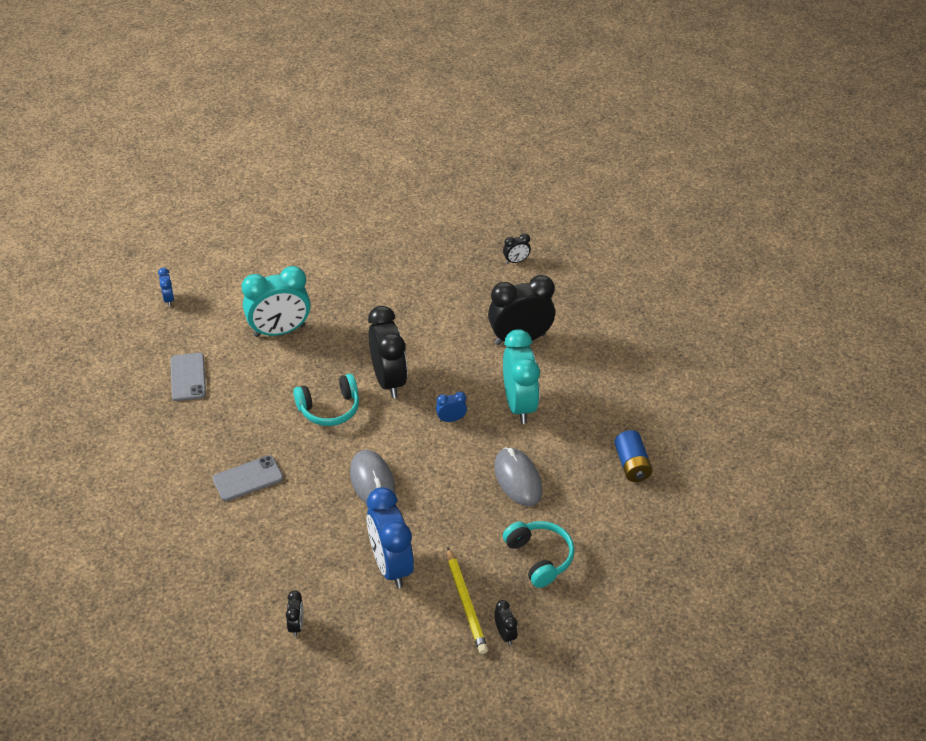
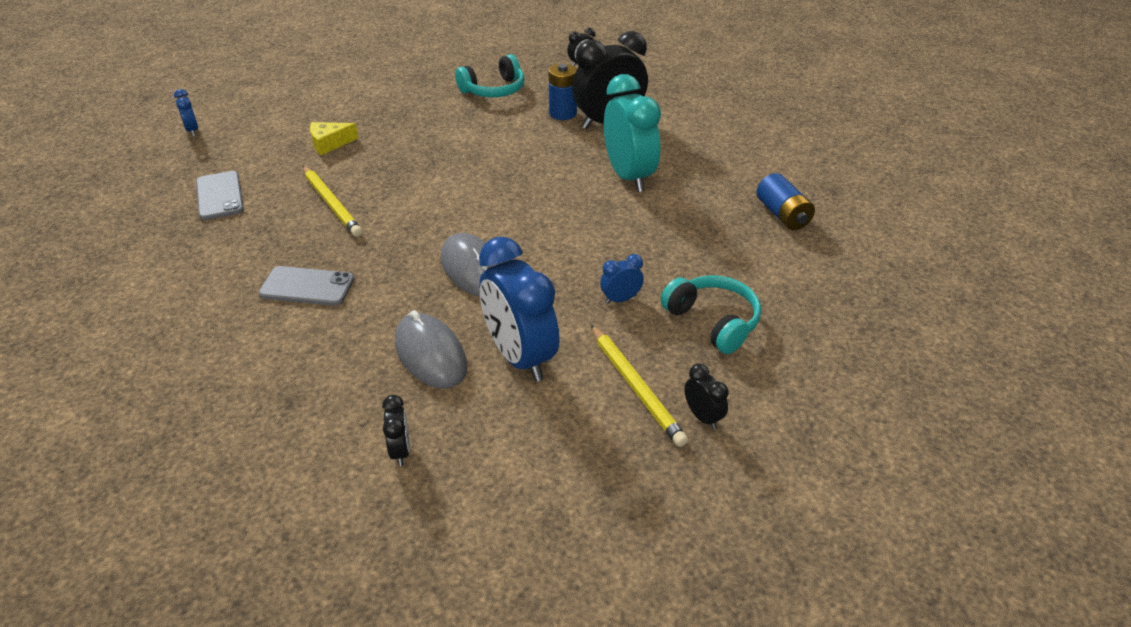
camera: 10 degrees left, 5 degrees down
grey phone [213,455,283,501] -> grey phone turned 45 degrees clockwise [258,266,354,306]
turquoise clock [242,266,310,337] -> yellow cheese [310,122,359,155]
turquoise headphones [293,374,359,426] -> turquoise headphones moved to [455,54,525,97]
black clock [368,306,407,398] -> none
blue clock [436,392,467,422] -> blue clock moved to [600,254,644,304]
grey mouse [494,447,542,506] -> grey mouse moved to [395,310,467,389]
none -> yellow pencil [303,166,363,237]
none -> blue battery [548,63,577,120]

